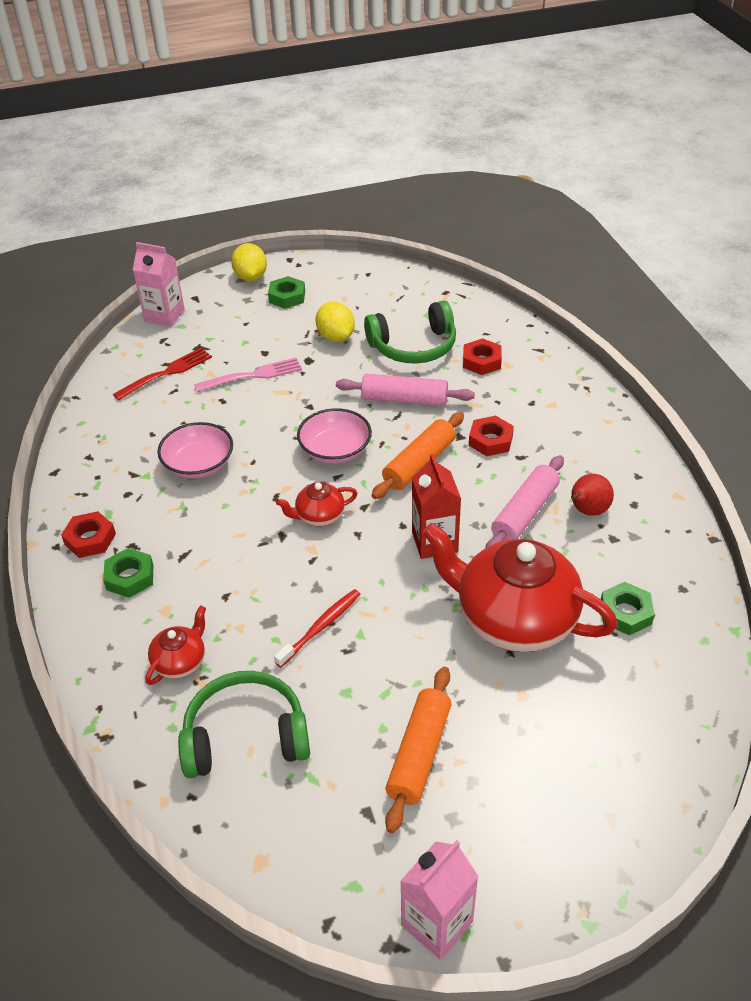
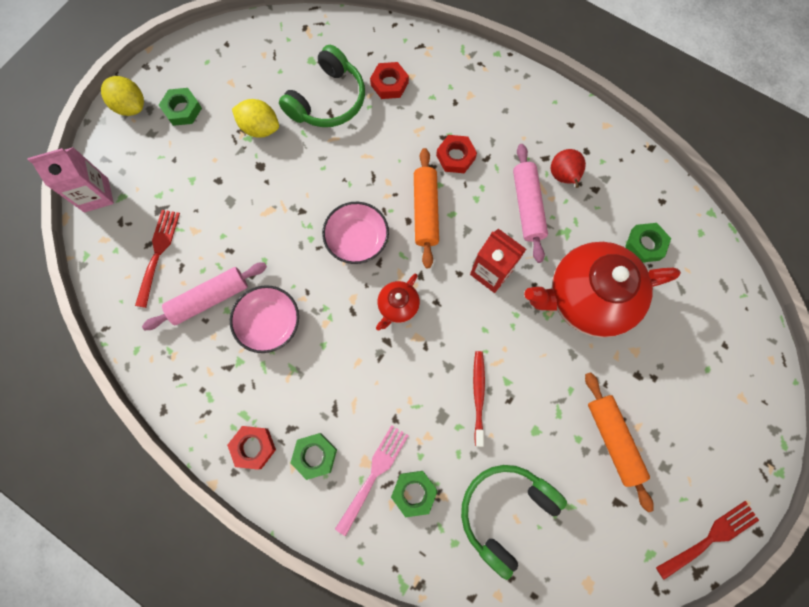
camera: 40 degrees left, 30 degrees up
red teapot [145,605,206,685] -> green nut [391,471,438,517]
pink fork [194,358,302,392] -> pink fork moved to [335,425,409,536]
pink rolling pin [336,374,475,406] -> pink rolling pin moved to [142,262,267,330]
pink carton [400,840,478,960] -> red fork [656,501,759,580]

